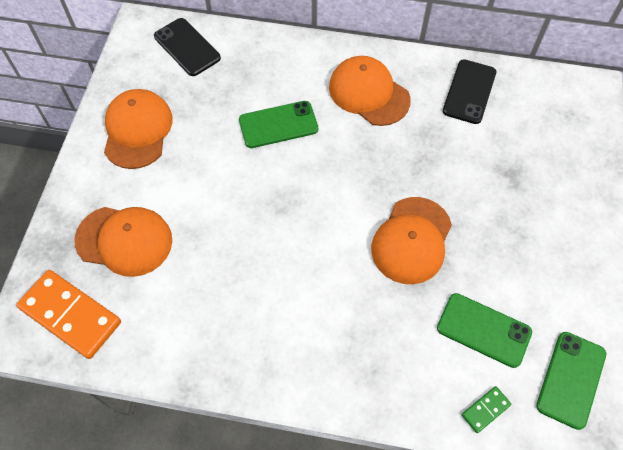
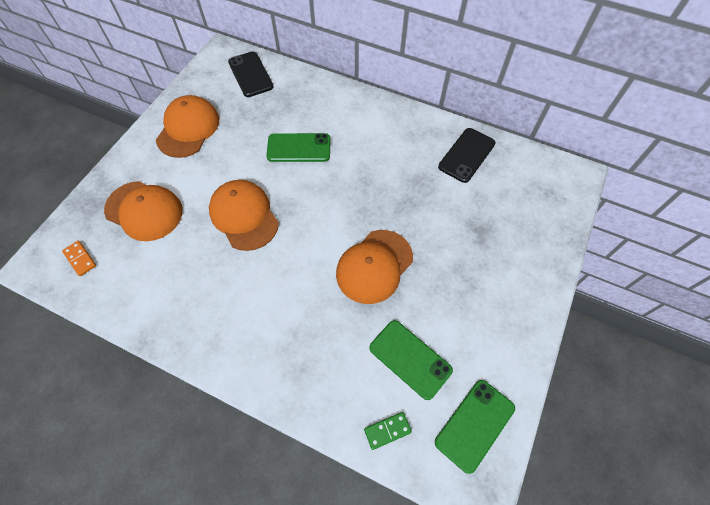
camera: 15 degrees right, 0 degrees up
orange domino [16,270,121,359] -> orange domino [62,241,96,276], size x0.46
orange cap [329,56,411,126] -> orange cap moved to [209,180,279,251]

